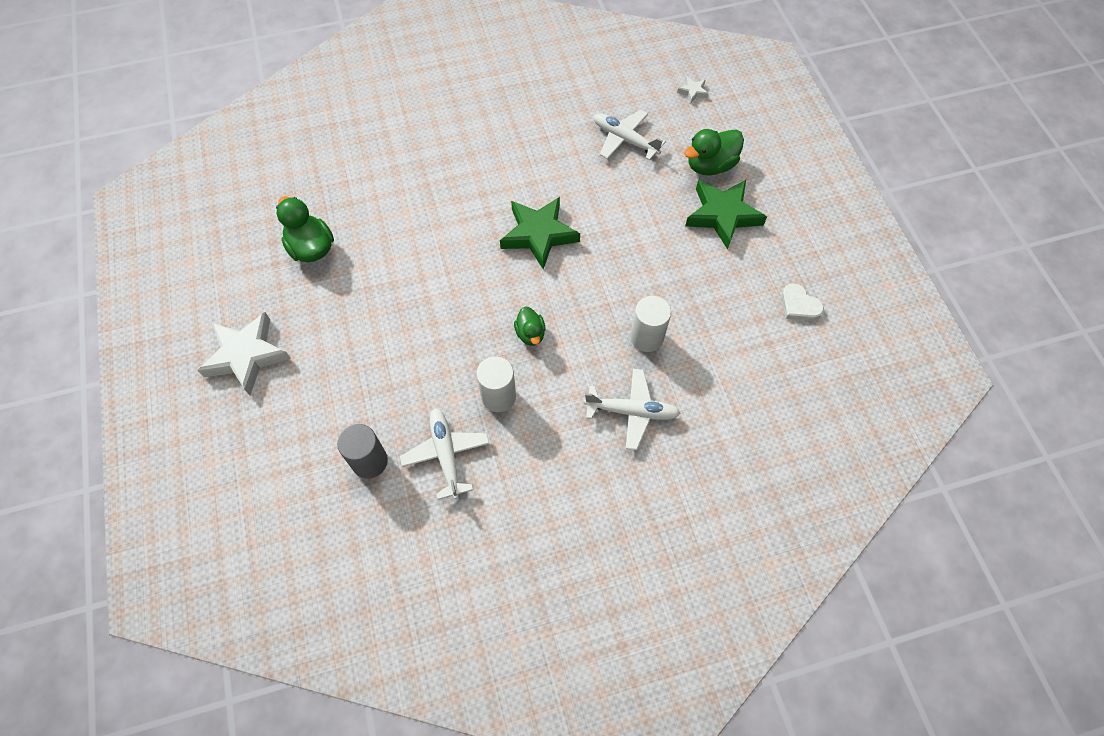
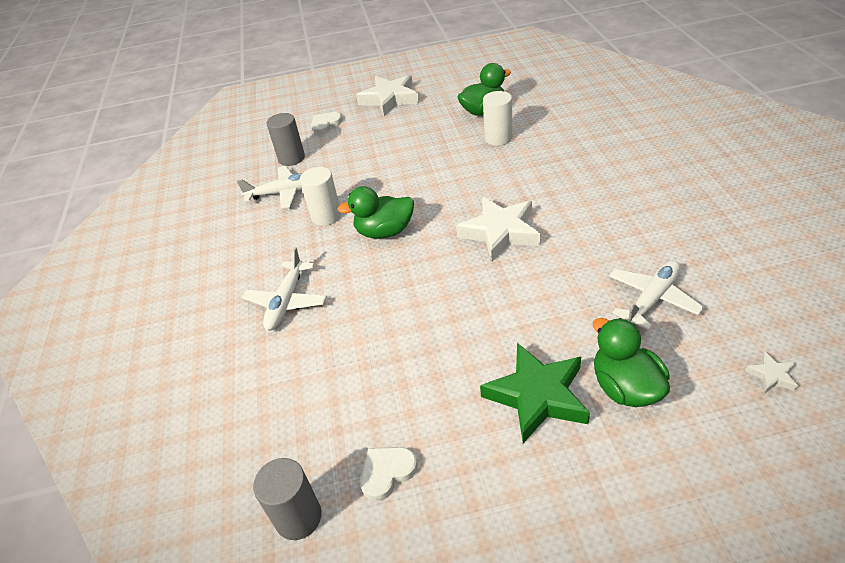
camera: 100 degrees right, 20 degrees down
green star [500,197,580,269] -> white star [456,197,541,262]
green duck [514,307,545,346] -> green duck [337,186,414,239], size x1.64
white cylinder [630,296,671,352] -> white cylinder moved to [483,91,512,146]
none -> grey cylinder [253,458,322,540]
none -> white heart [311,112,342,134]

